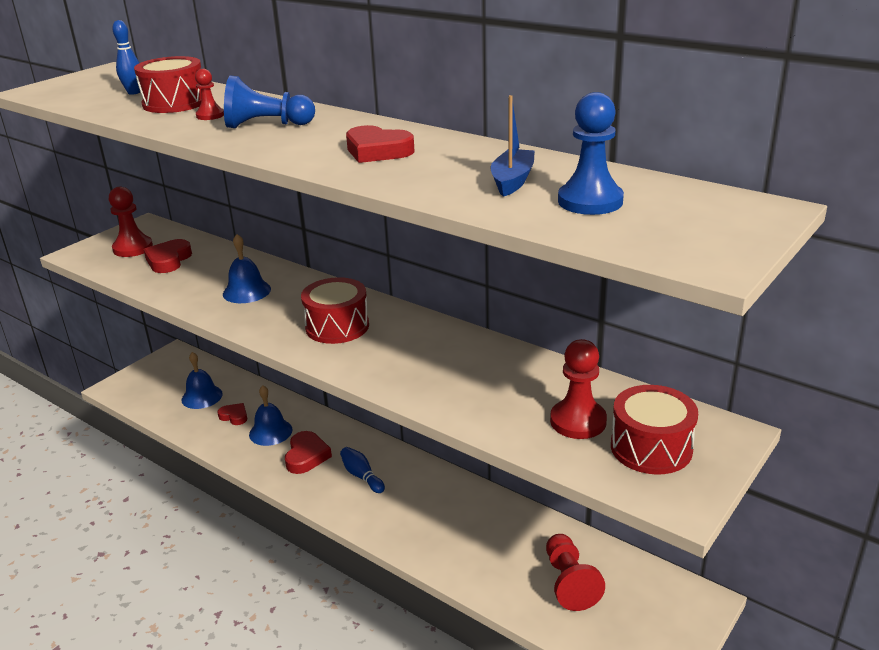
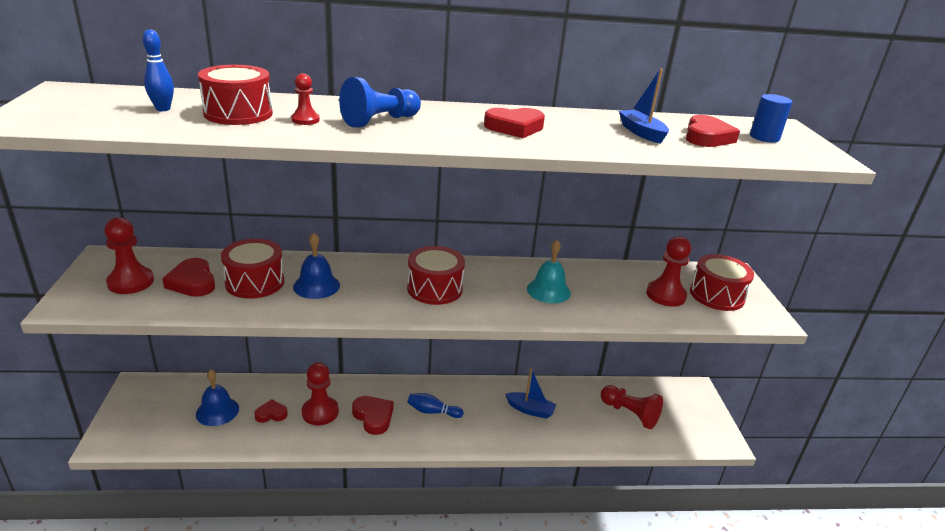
camera: 45 degrees left, 0 degrees up
blue bell [249,385,292,446] -> red pawn [302,363,339,425]
blue pawn [558,92,624,215] -> red heart [686,115,740,147]
none -> red drum [221,239,284,299]
none -> blue boat [505,368,557,419]
none -> turquoise bell [527,240,571,303]
none -> blue cylinder [750,94,792,143]

